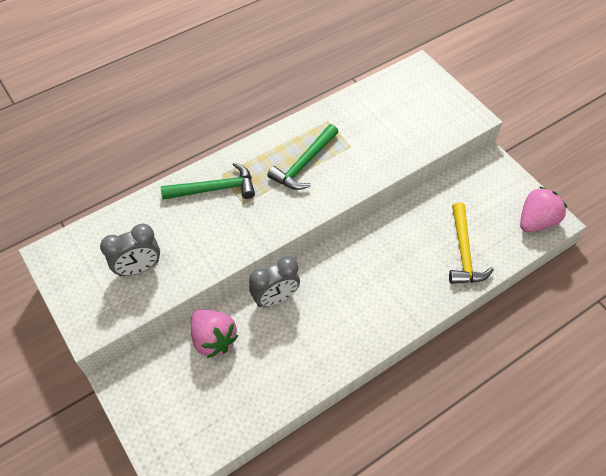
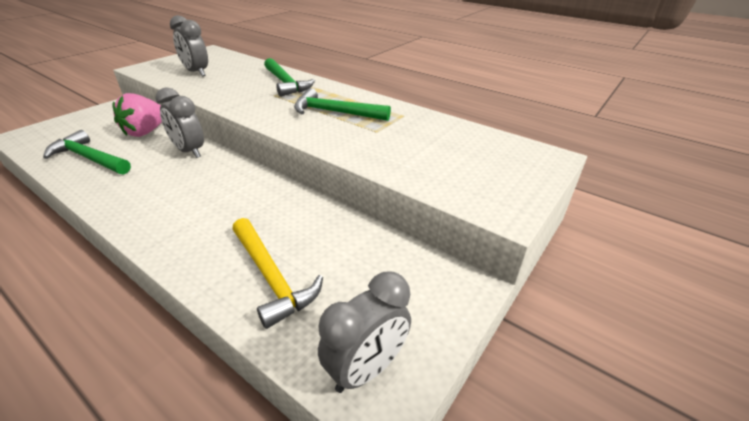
camera: 70 degrees right, 20 degrees down
yellow hammer [449,203,494,284] -> yellow hammer turned 105 degrees counterclockwise [232,218,323,329]
pink strawberry [520,186,567,232] -> grey clock [318,272,411,393]
none -> green hammer [43,130,131,174]

